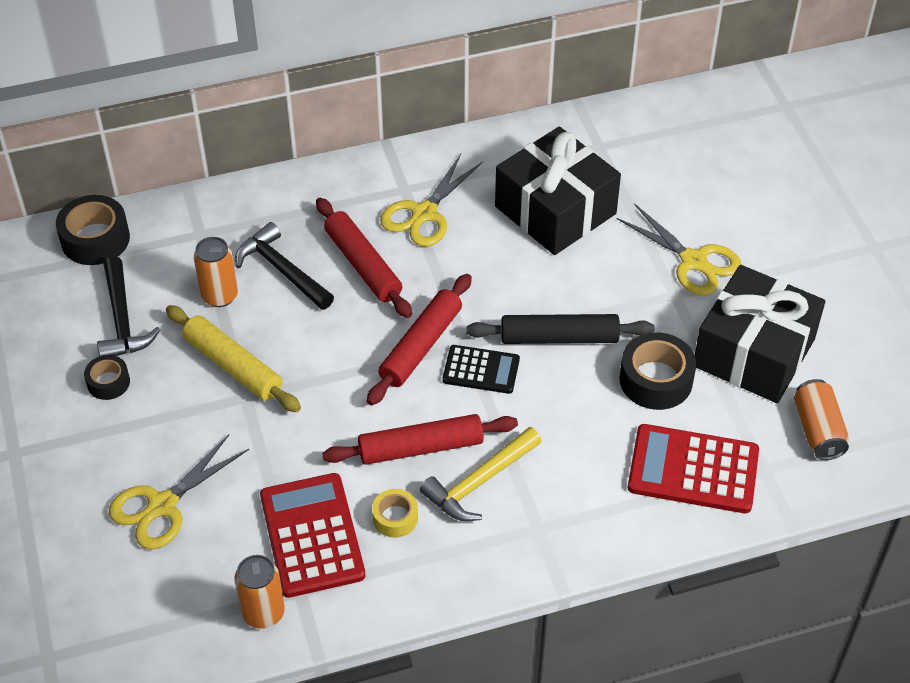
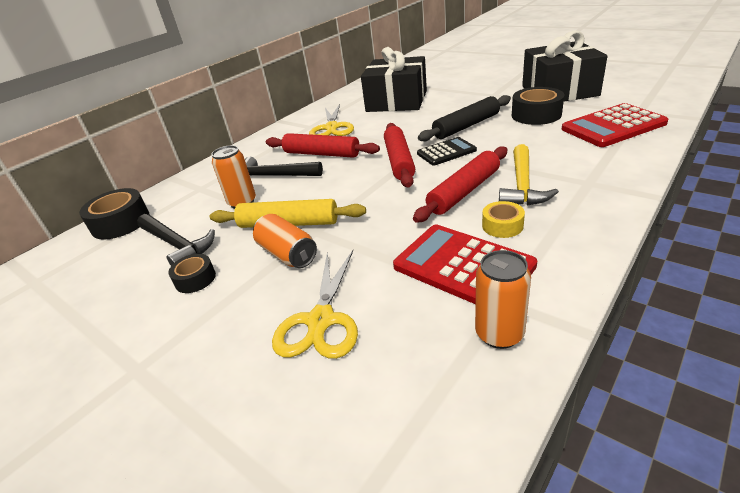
camera: 30 degrees left, 15 degrees down
yellow scissors [617,203,742,296] -> none
orange can [794,379,849,460] -> orange can moved to [253,214,317,268]

